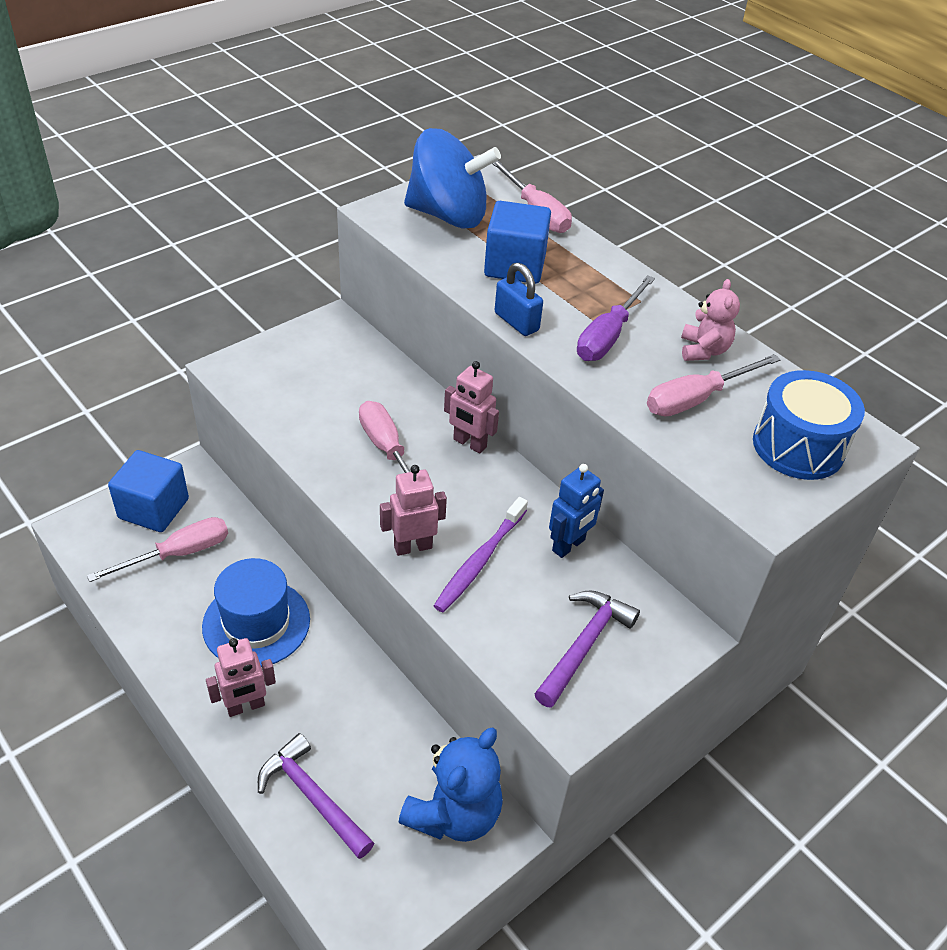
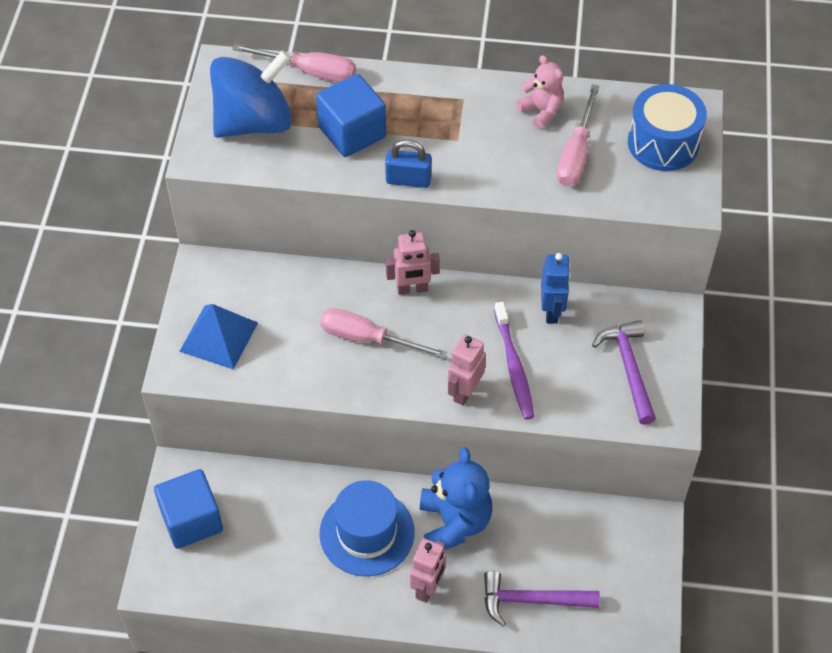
camera: 40 degrees left, 10 degrees up
pink screwdriver [87,517,228,582] -> none
blue teddy bear [399,727,503,842] -> blue teddy bear moved to [420,447,492,550]
purple screwdriver [577,275,655,361] -> none
none -> blue pyramid [179,304,258,370]

